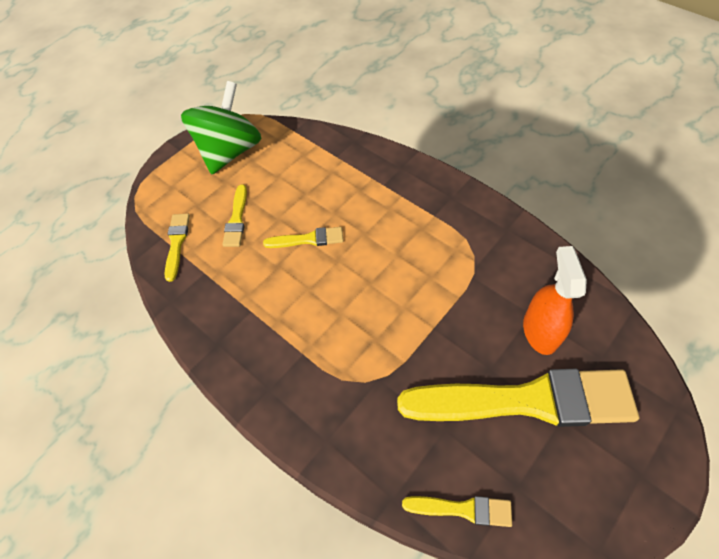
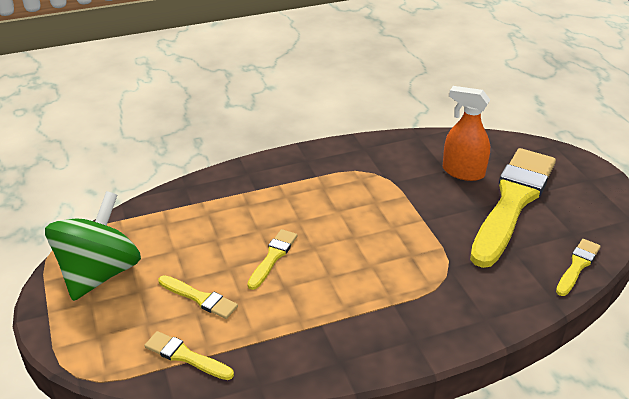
camera: 65 degrees left, 20 degrees down
green spinning top [181,81,261,174] -> green spinning top turned 60 degrees clockwise [45,191,141,301]

